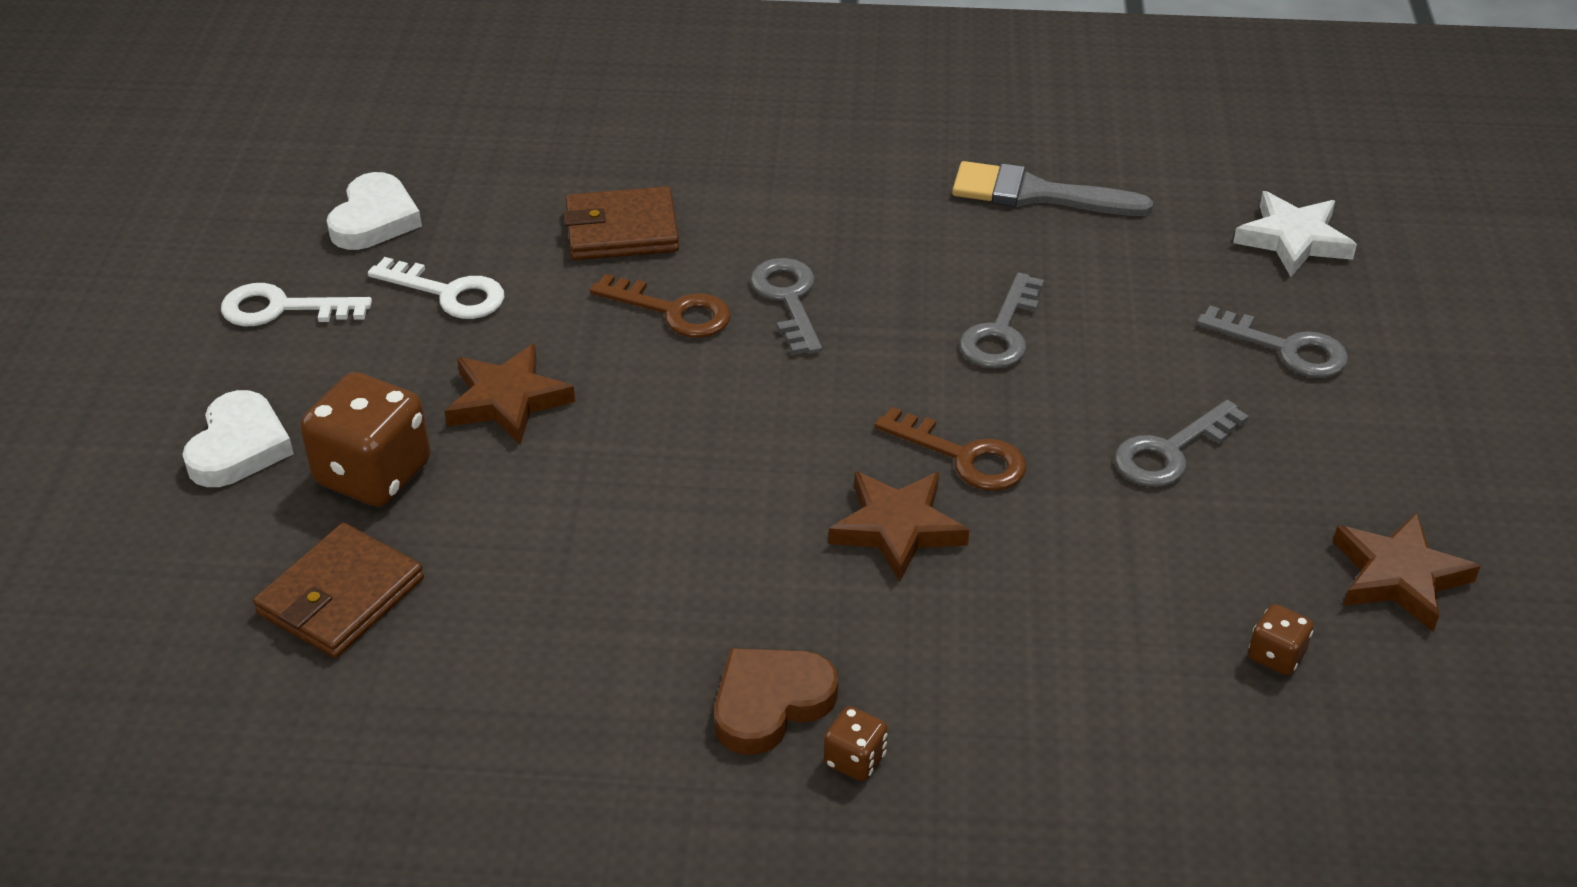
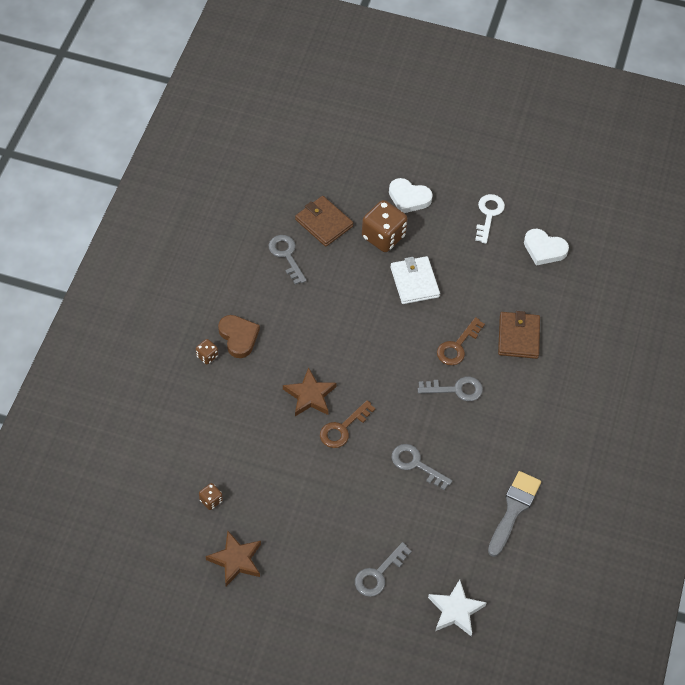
camera: 100 degrees right, 15 degrees up
white key [368,257,504,319] -> none
brown star [445,343,575,445] -> white wallet [390,256,440,304]
grey key [1115,400,1249,487] -> grey key moved to [268,235,307,285]

